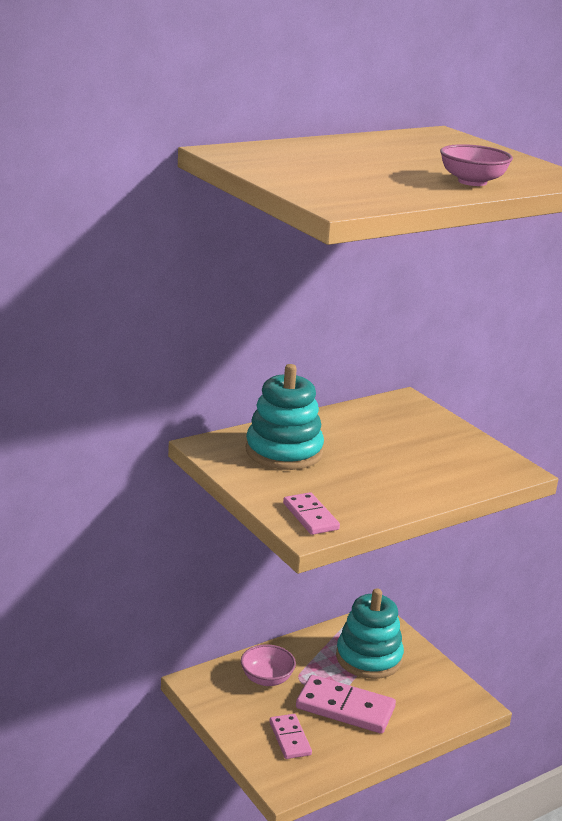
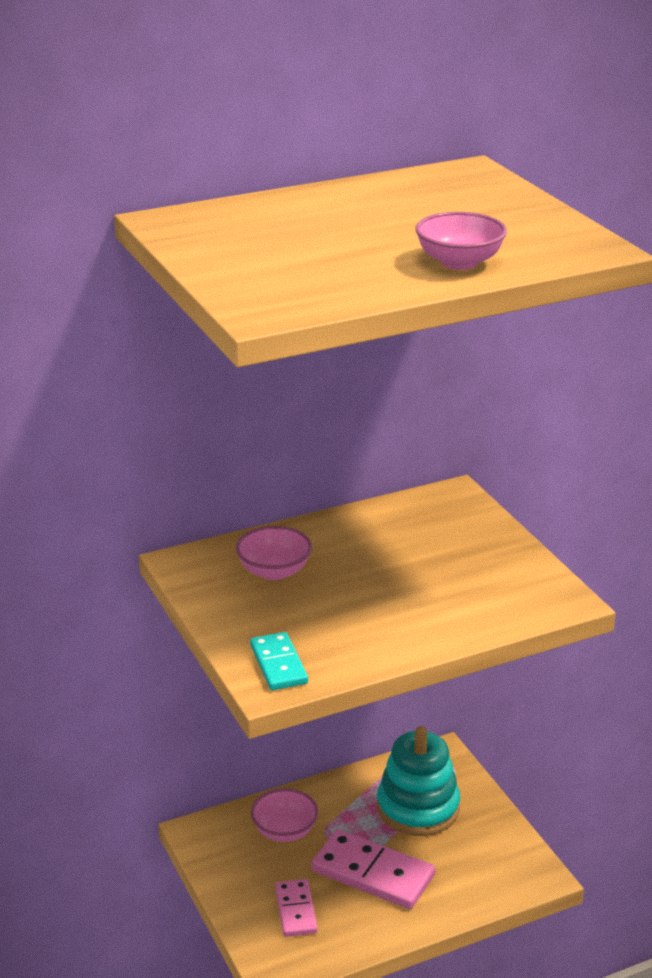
camera: 10 degrees right, 5 degrees up
turquoise stacking toy [246,364,324,470] -> pink bowl [236,526,312,580]
pink domino [283,492,340,535] -> turquoise domino [250,632,308,690]

